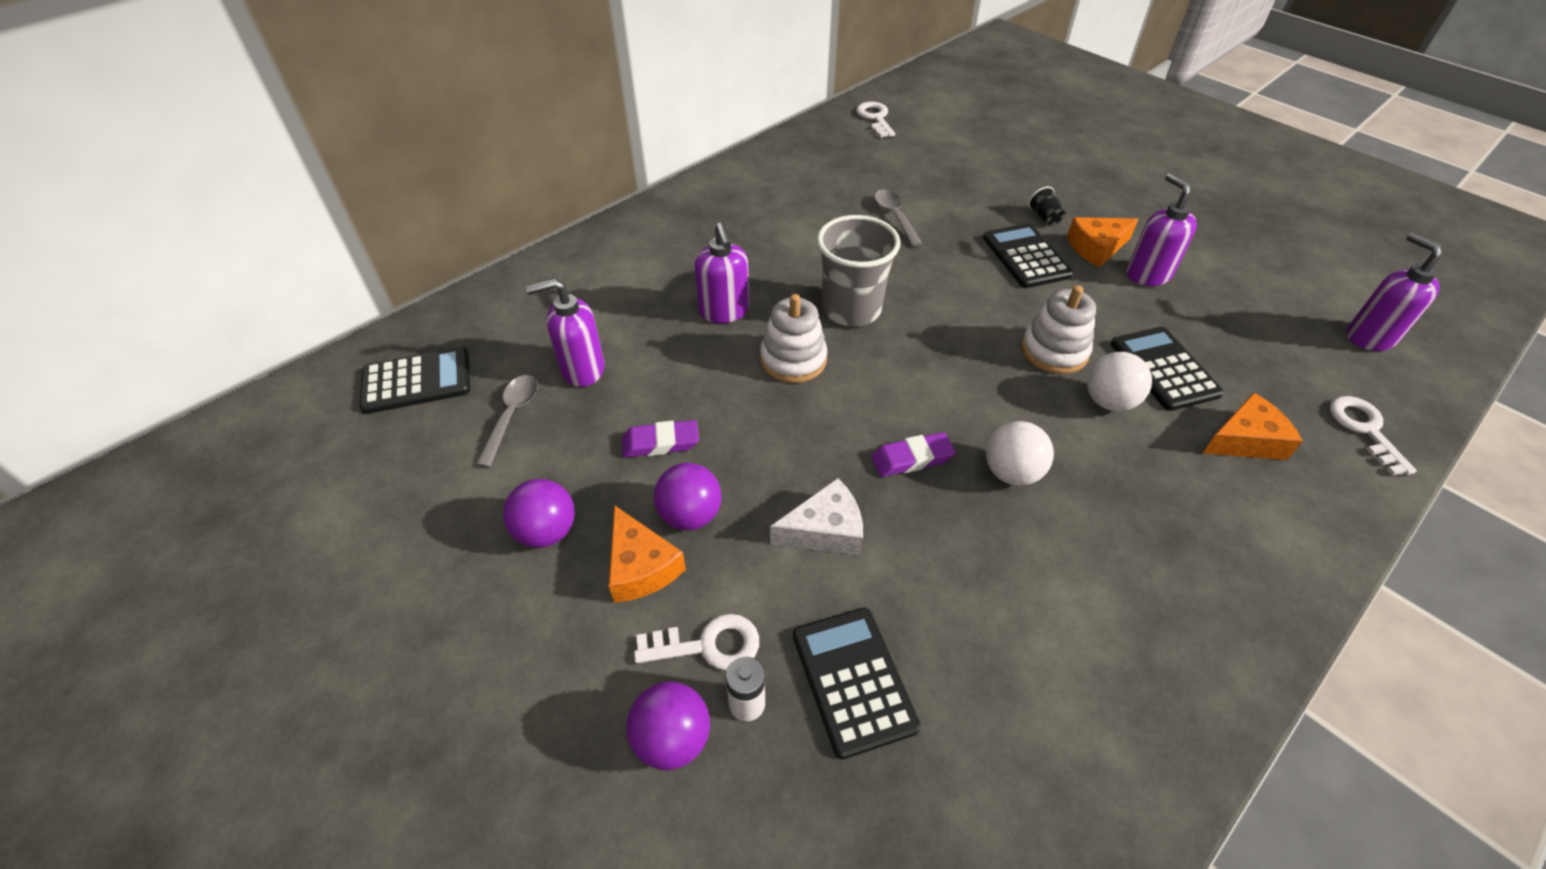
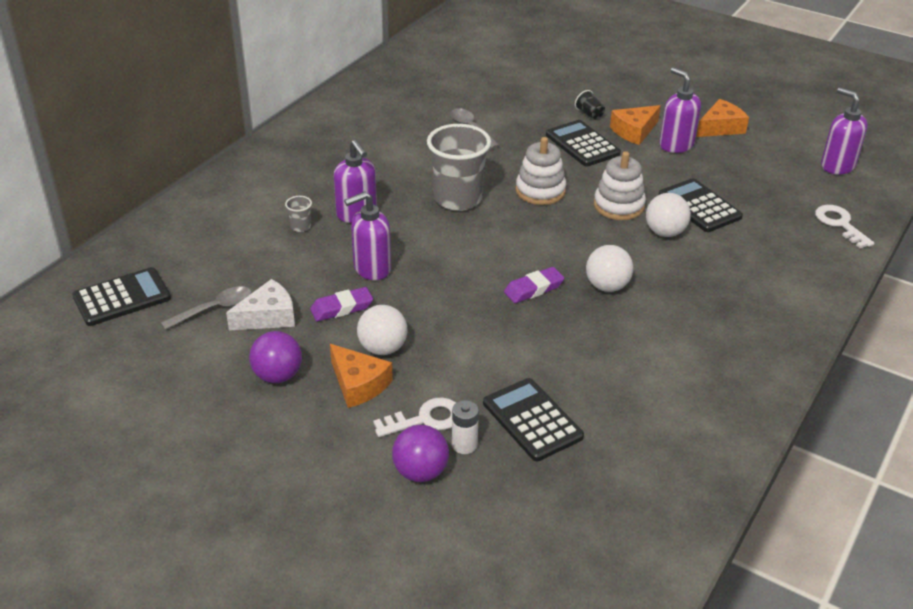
camera: 15 degrees left, 10 degrees down
grey spoon [476,375,538,468] -> grey spoon turned 60 degrees clockwise [161,286,252,330]
purple soap dispenser [526,278,604,387] -> purple soap dispenser moved to [344,191,391,280]
purple ball [654,463,721,530] -> white ball [357,305,407,355]
white stacking toy [760,294,827,383] -> white stacking toy moved to [516,137,566,205]
white cheese [770,478,863,555] -> white cheese moved to [226,279,295,330]
white key [856,102,895,138] -> none
orange cheese [1202,393,1303,460] -> orange cheese moved to [696,99,749,137]
none -> grey cup [285,196,312,232]

